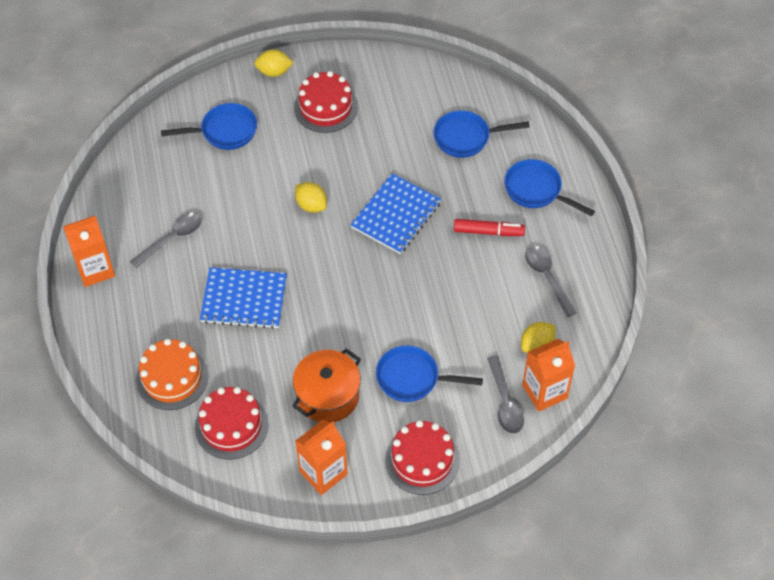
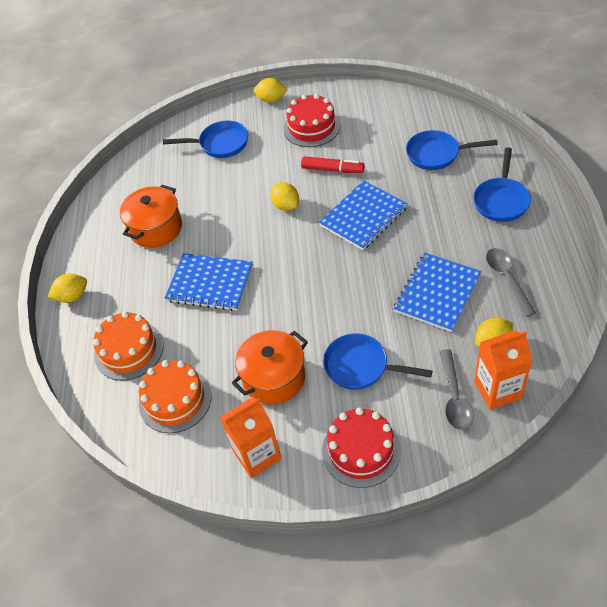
camera: 15 degrees right, 5 degrees down
orange carton [63,216,115,287] -> none
grey spoon [130,213,202,268] -> orange pot [120,185,182,248]
red cake [195,387,268,459] -> orange cake [139,360,212,433]
red marker [454,219,525,236] -> red marker moved to [301,156,364,173]
blue pan [504,159,595,216] -> blue pan turned 120 degrees counterclockwise [474,147,531,222]
none -> yellow lemon [48,273,87,303]
none -> blue notebook [393,253,481,332]

